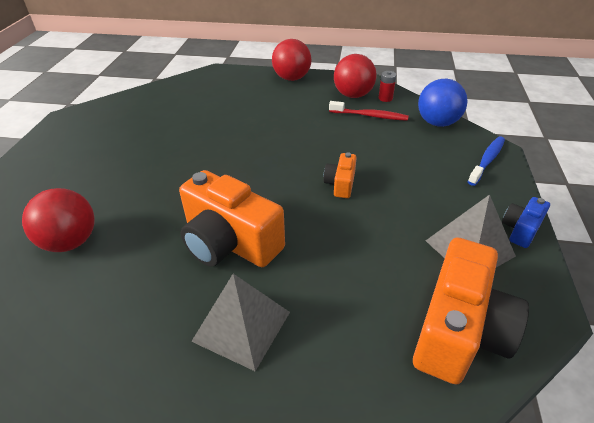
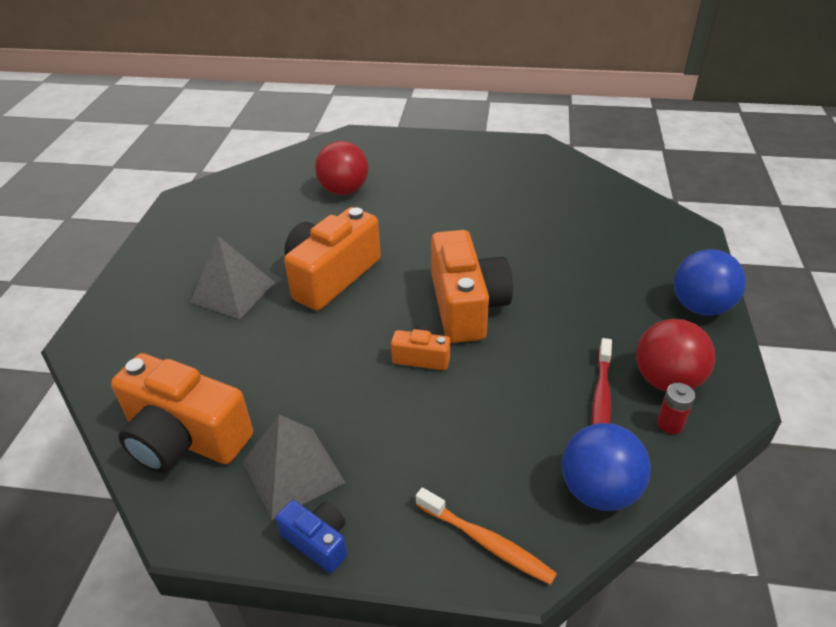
camera: 90 degrees right, 0 degrees up
red ball [272,39,312,81] -> blue ball [674,249,746,316]
blue toothbrush [468,136,505,186] -> orange toothbrush [416,487,557,585]
none -> orange camera [431,230,513,343]

